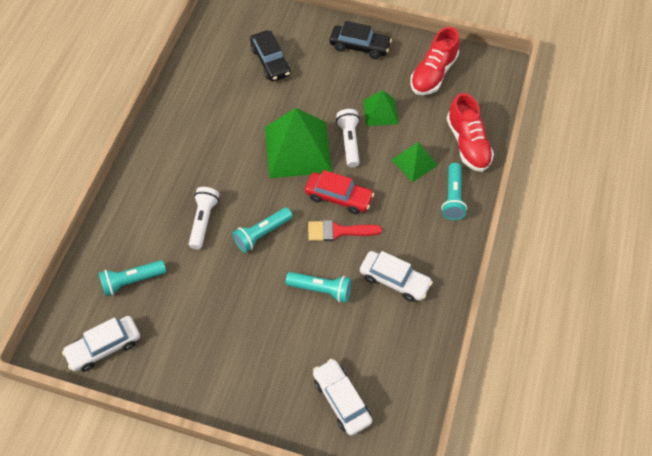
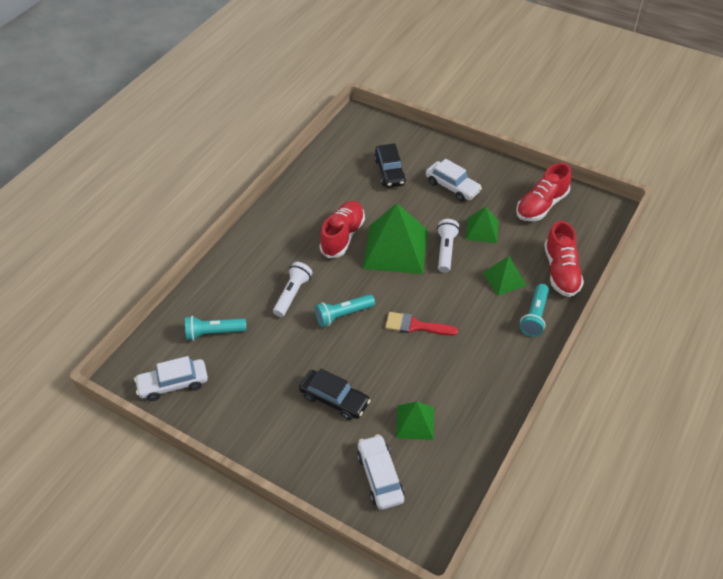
camera: 15 degrees right, 10 degrees down
turquoise flashlight [286,272,352,303] -> none
red car [305,170,374,214] -> none
black car [330,21,392,59] -> black car moved to [299,368,371,420]
white car [360,251,433,302] -> white car moved to [426,159,482,201]
none -> red shoe [319,201,365,258]
none -> green pyramid [396,401,434,440]

